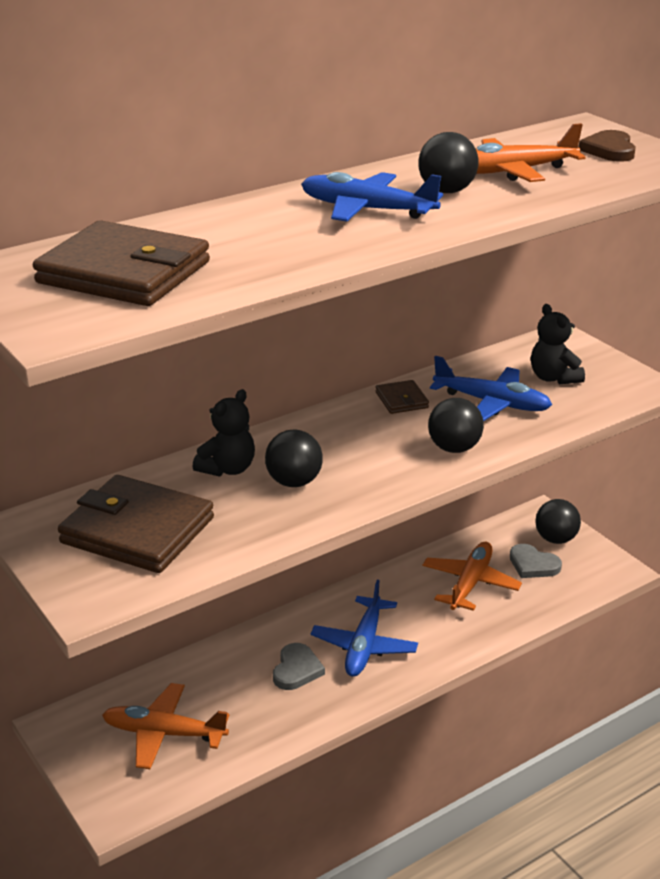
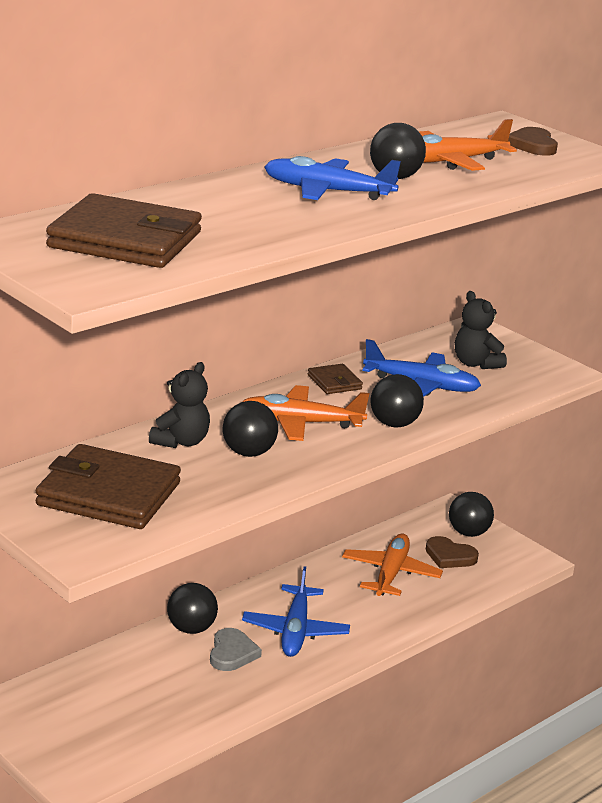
camera: 10 degrees left, 5 degrees down
orange plane [102,683,229,769] -> orange plane moved to [242,385,369,441]
grey heart [510,544,562,578] -> brown heart [426,536,479,568]
none -> black ball [167,583,218,634]

